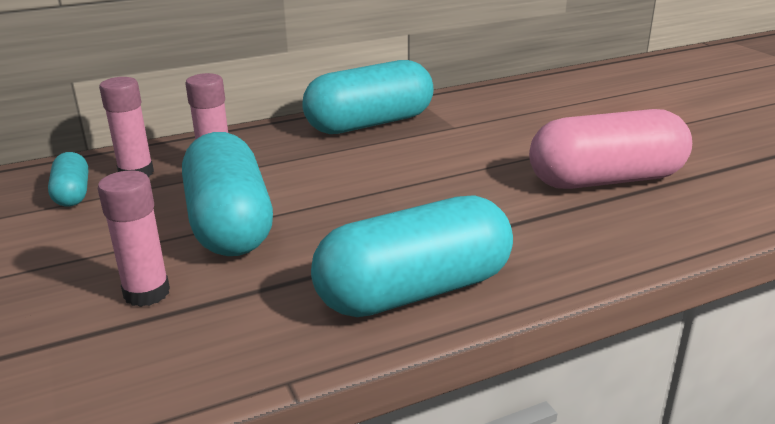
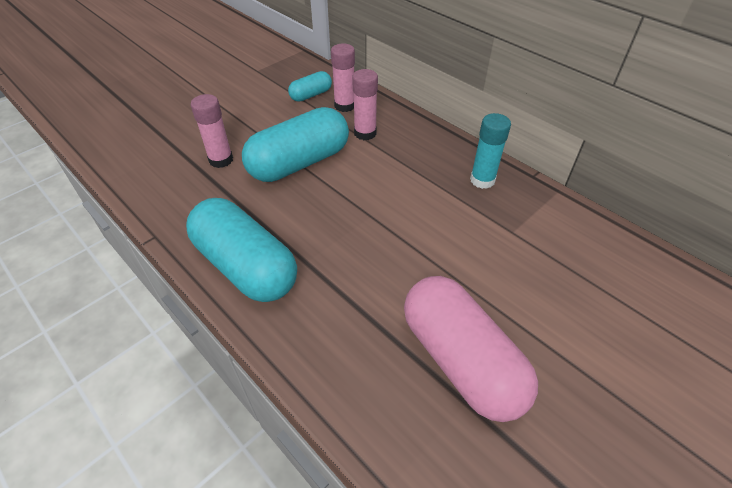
camera: 70 degrees right, 20 degrees up
turquoise capsule [302,60,434,134] -> turquoise glue stick [470,113,511,189]

